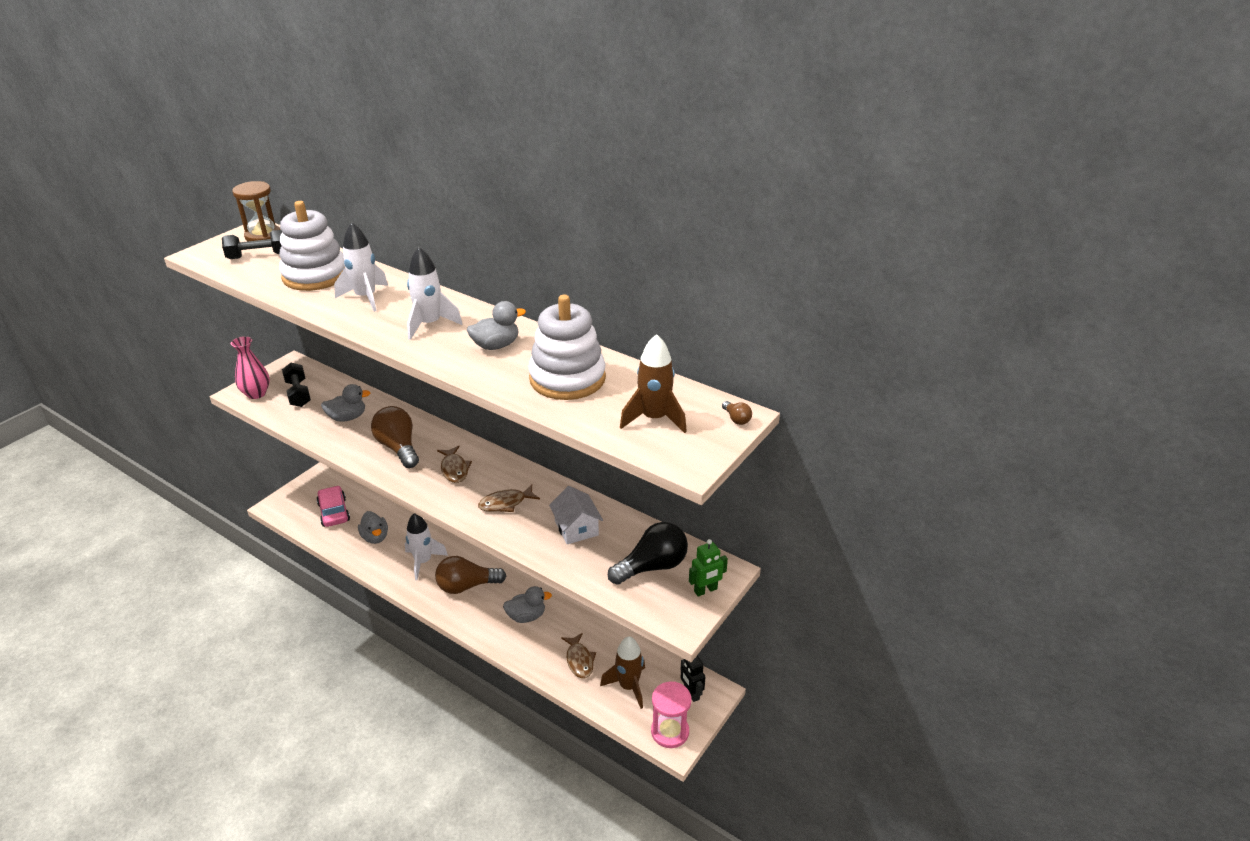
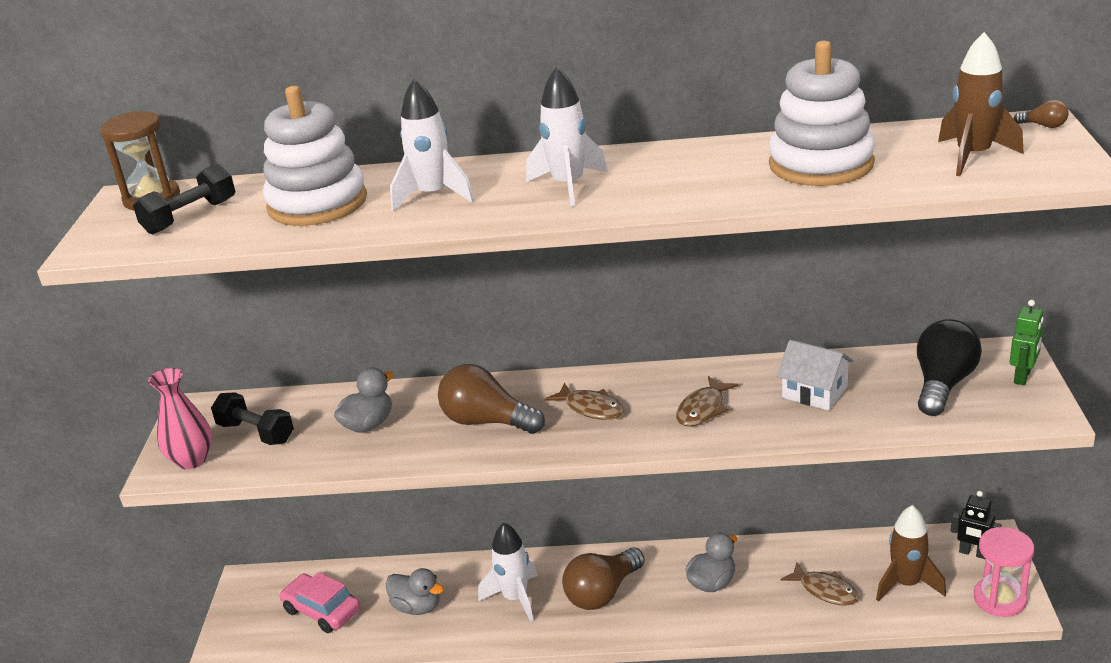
camera: 30 degrees left, 5 degrees down
grey duck [467,301,526,350] -> none

